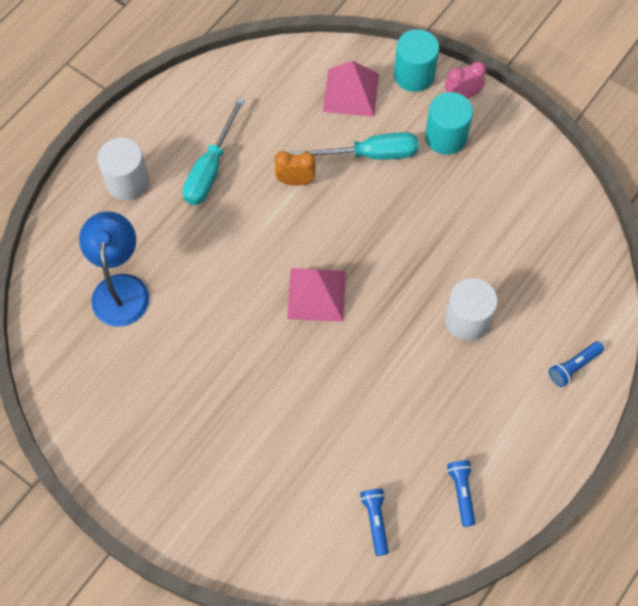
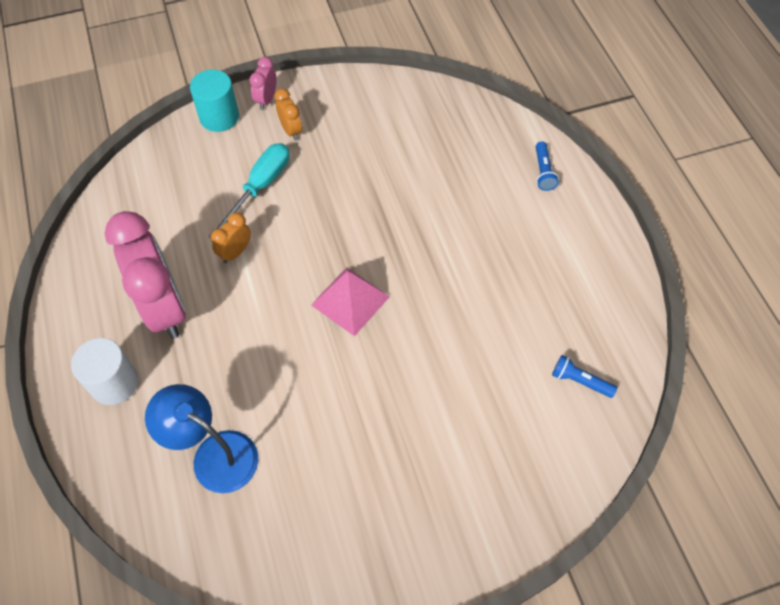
camera: 55 degrees left, 5 degrees down
turquoise screwdriver [183,97,245,205] -> pink clock [105,211,186,339]
pink pyramid [323,61,379,117] -> none
turquoise cylinder [425,92,473,155] -> orange clock [274,88,302,141]
white cylinder [445,278,498,341] -> none
blue flashlight [447,461,475,527] -> none

